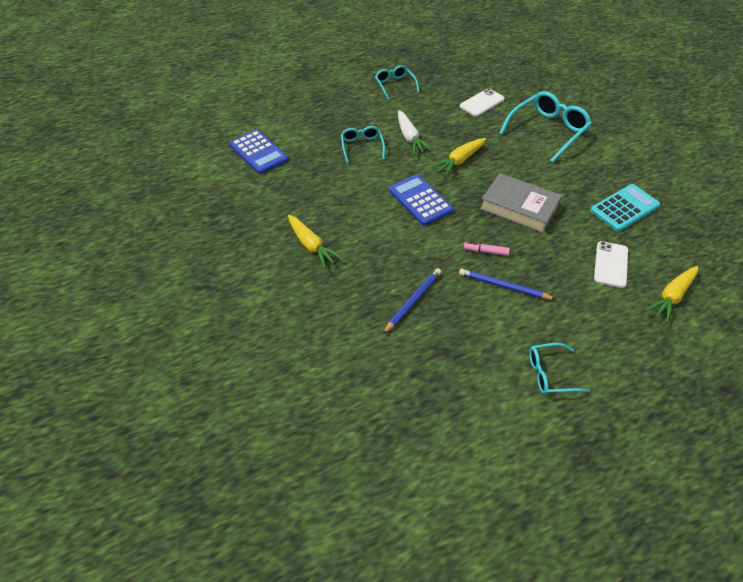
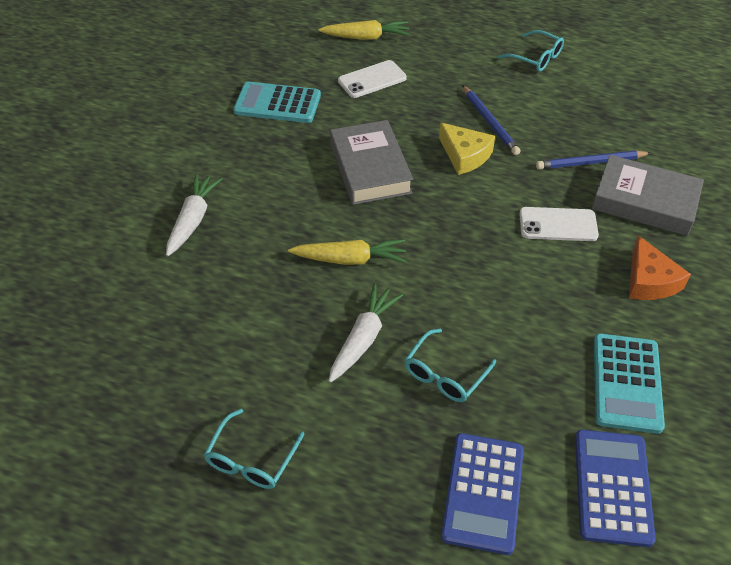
camera: 135 degrees left, 0 degrees up
yellow carrot [288,215,343,268] -> orange cheese [629,235,691,300]
blue calculator [389,175,454,226] -> blue calculator moved to [441,433,524,555]
white phone [460,88,505,116] -> white phone moved to [519,207,599,241]
pink marker [464,242,510,256] -> yellow cheese [439,123,495,175]
turquoise glasses [499,91,592,163] -> white carrot [166,174,223,256]
none -> grey book [592,155,704,236]
none -> turquoise calculator [594,333,665,434]

